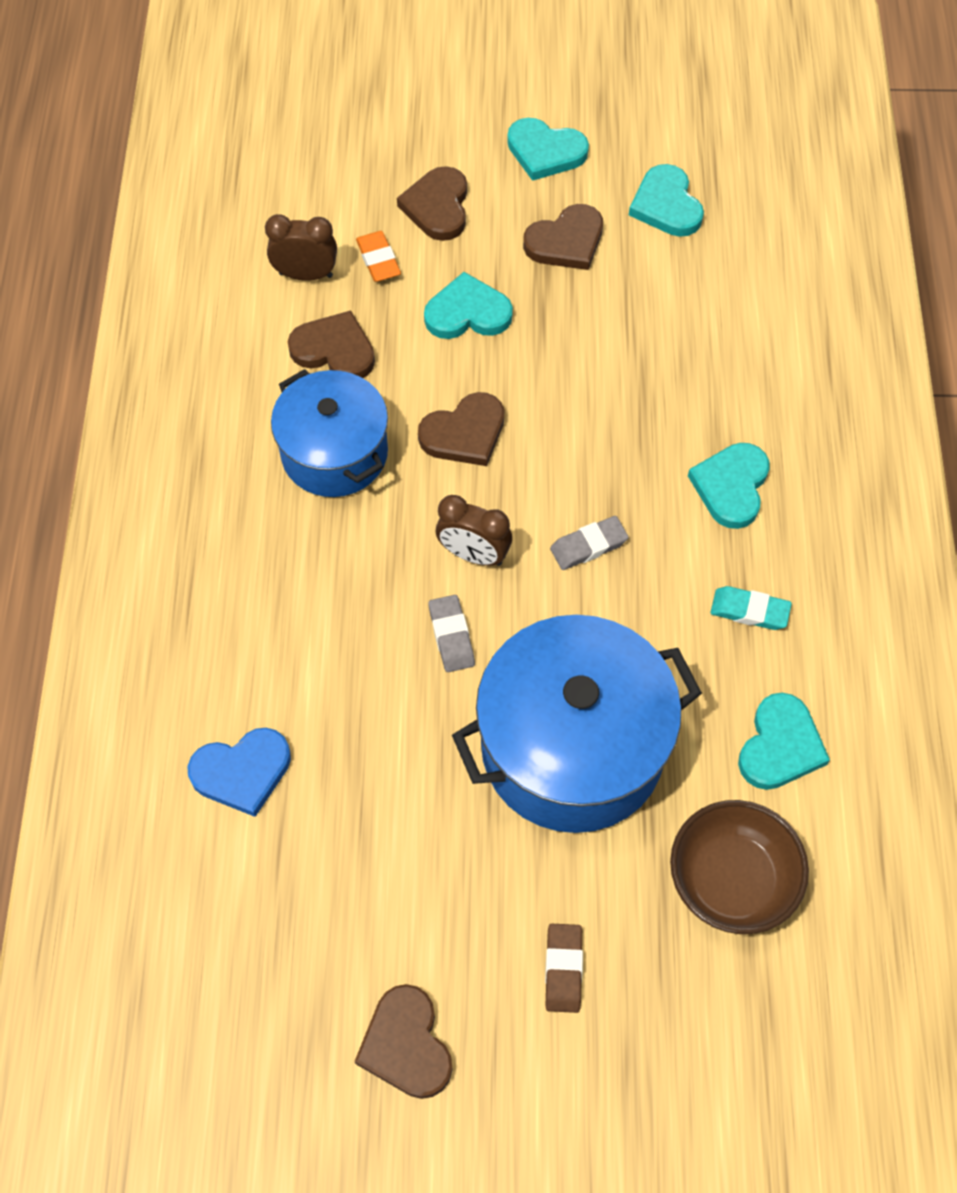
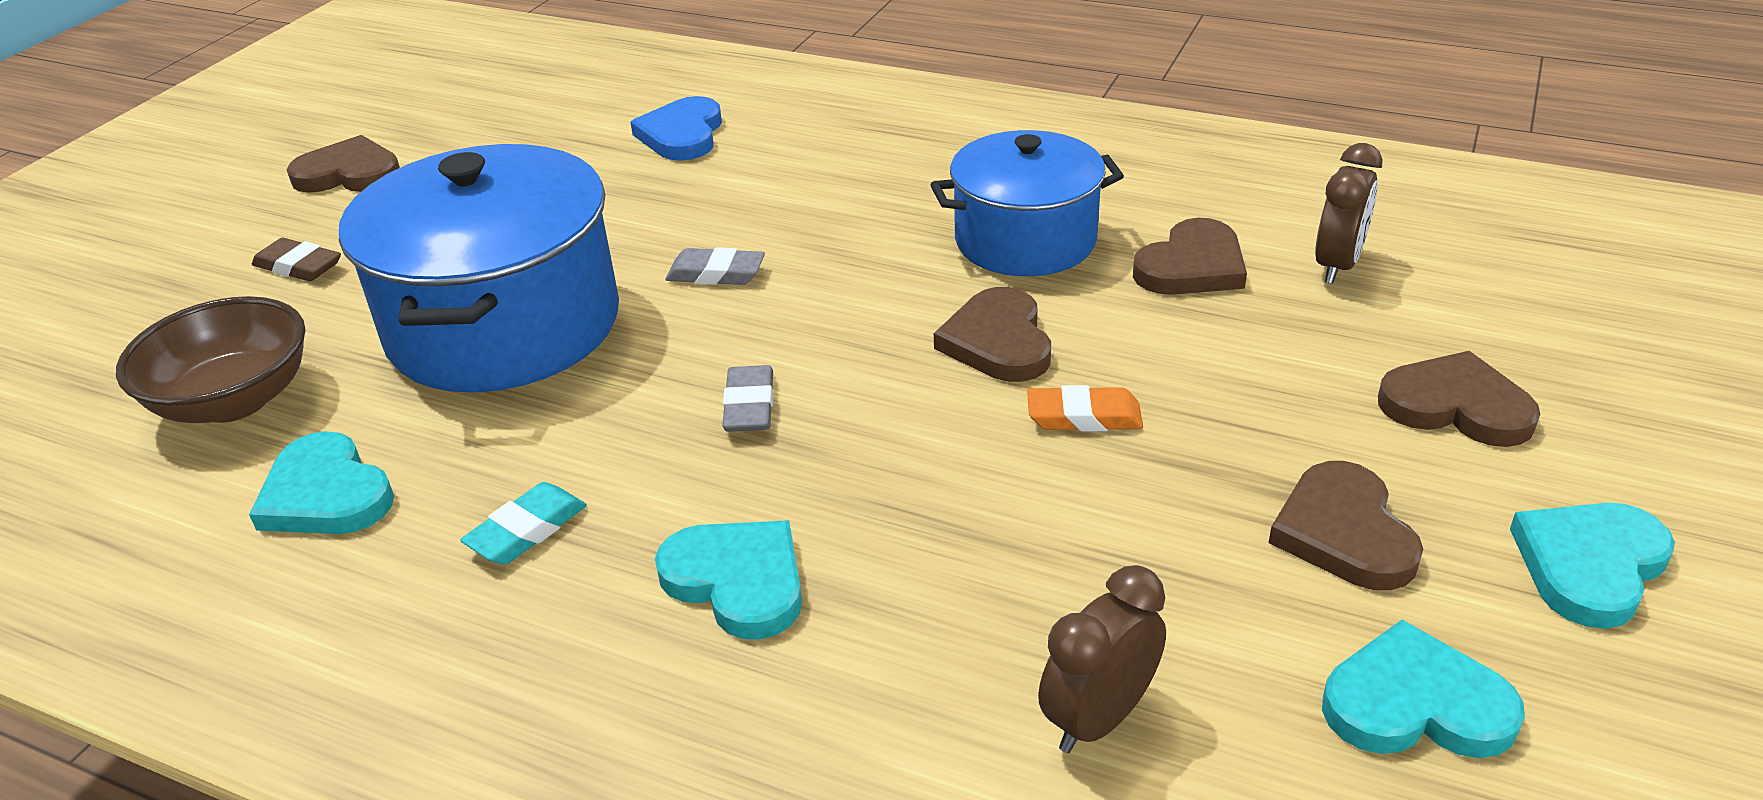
camera: 115 degrees right, 25 degrees down
orange eraser [356,231,401,282] -> orange eraser moved to [1027,385,1143,431]
turquoise heart [424,272,513,339] -> none
brown clock [436,495,512,566] -> brown clock moved to [1038,565,1166,753]

